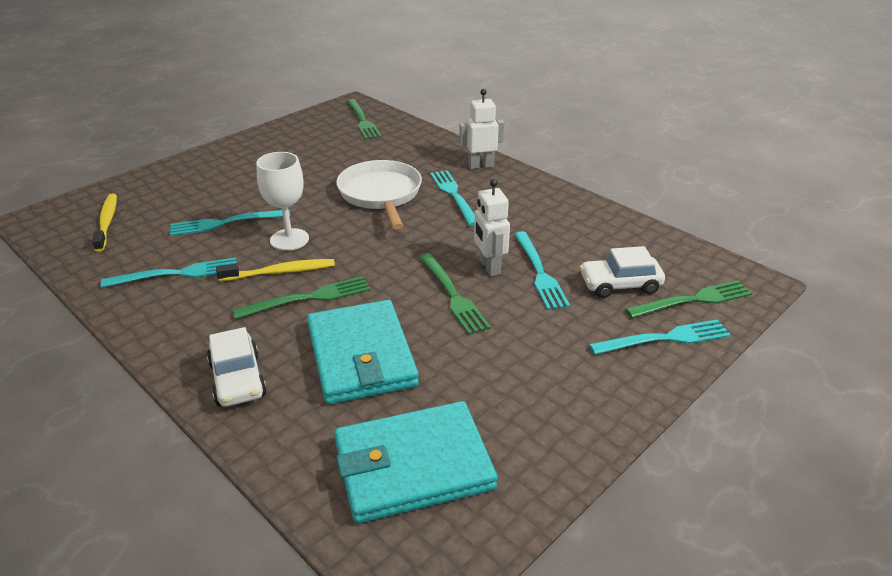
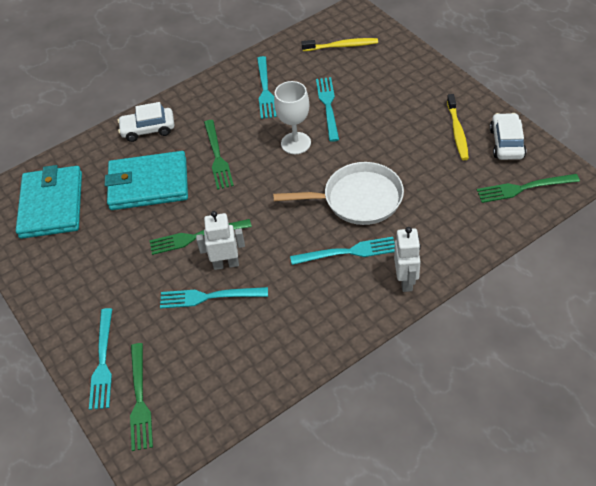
camera: 105 degrees right, 15 degrees up
yellow toothbrush [216,259,335,281] -> yellow toothbrush moved to [447,94,469,160]
white car [580,246,665,298] -> white car moved to [490,113,526,160]

